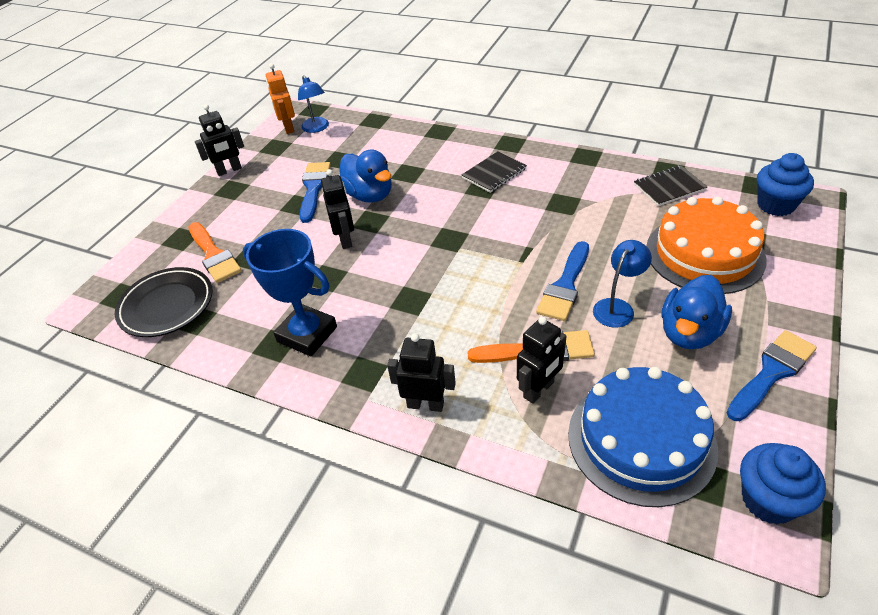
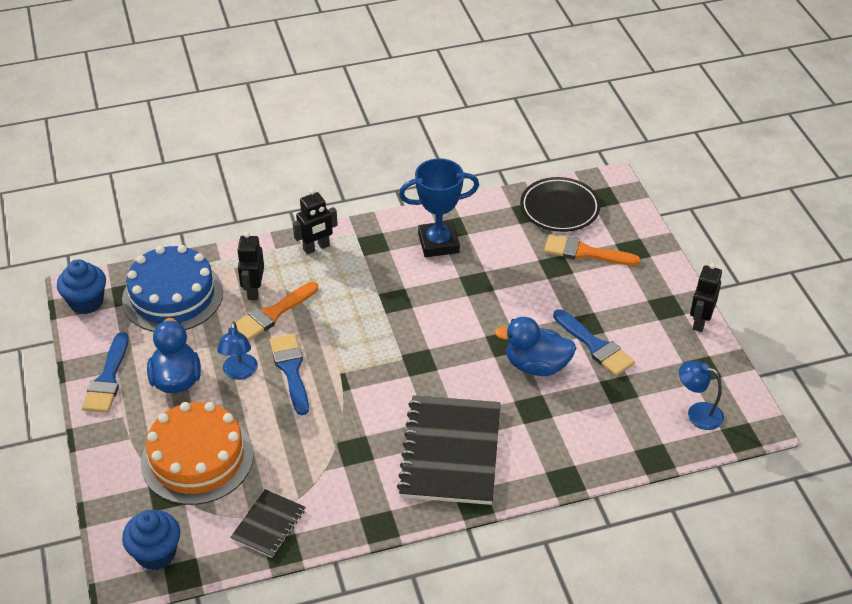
camera: 135 degrees right, 0 degrees up
orange robot [266,63,295,134] -> none
black robot [321,169,354,249] -> none
black notebook [462,151,527,193] -> black notebook [397,395,500,505], size x1.98

